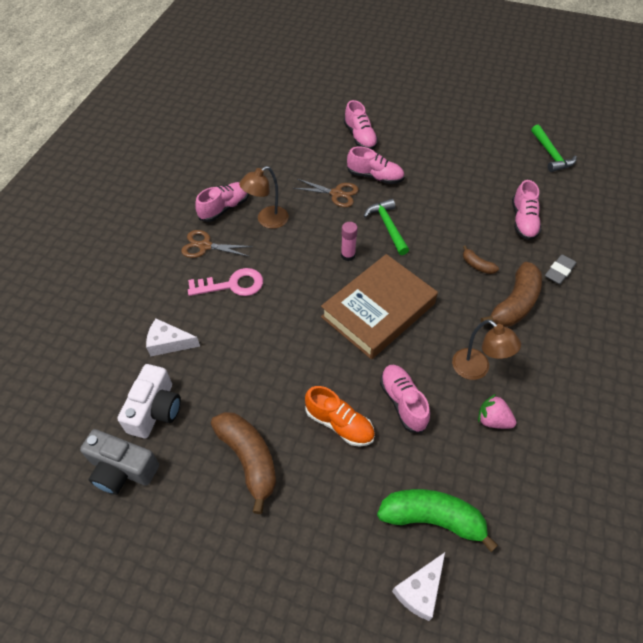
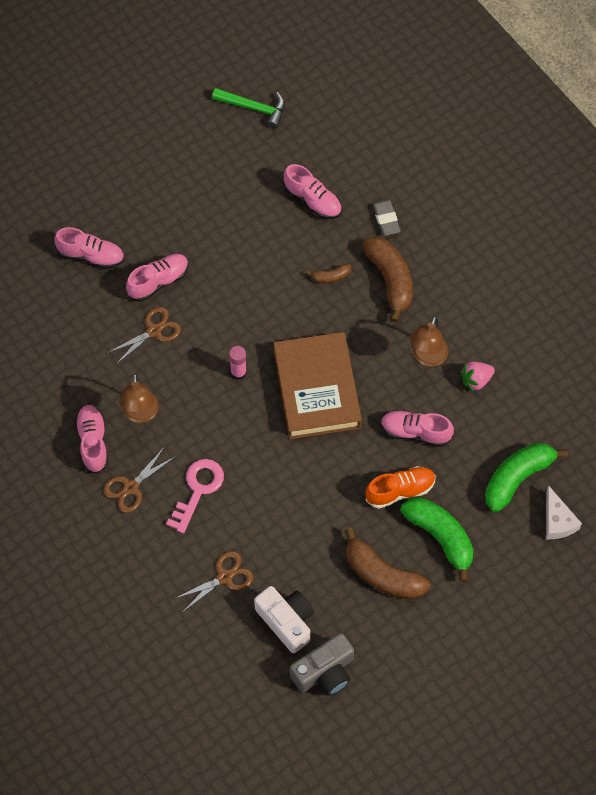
camera: 55 degrees left, 10 degrees up
white cheese [146,319,200,356] -> brown scissors [174,551,253,612]
brown banana [211,412,276,514] -> brown banana turned 150 degrees counterclockwise [345,528,431,600]
green hammer [364,199,409,255] -> none
brown lamp [452,320,521,380] -> brown lamp turned 120 degrees clockwise [410,316,449,366]
none -> green banana [401,498,473,582]

